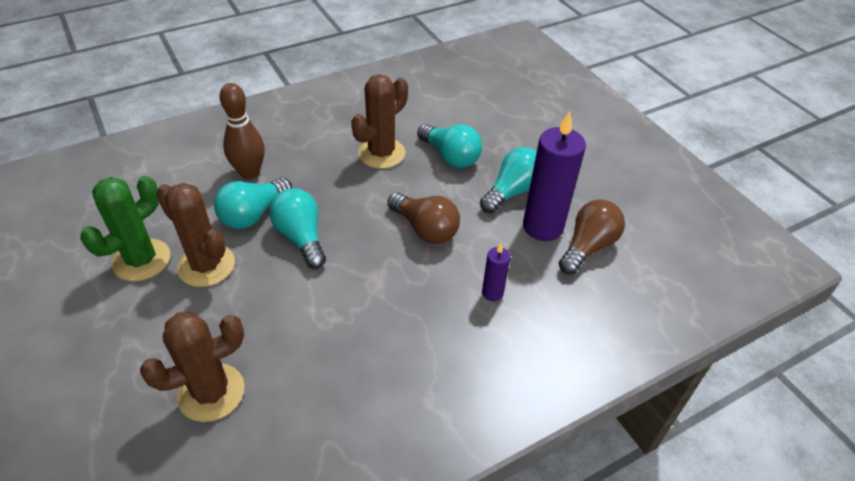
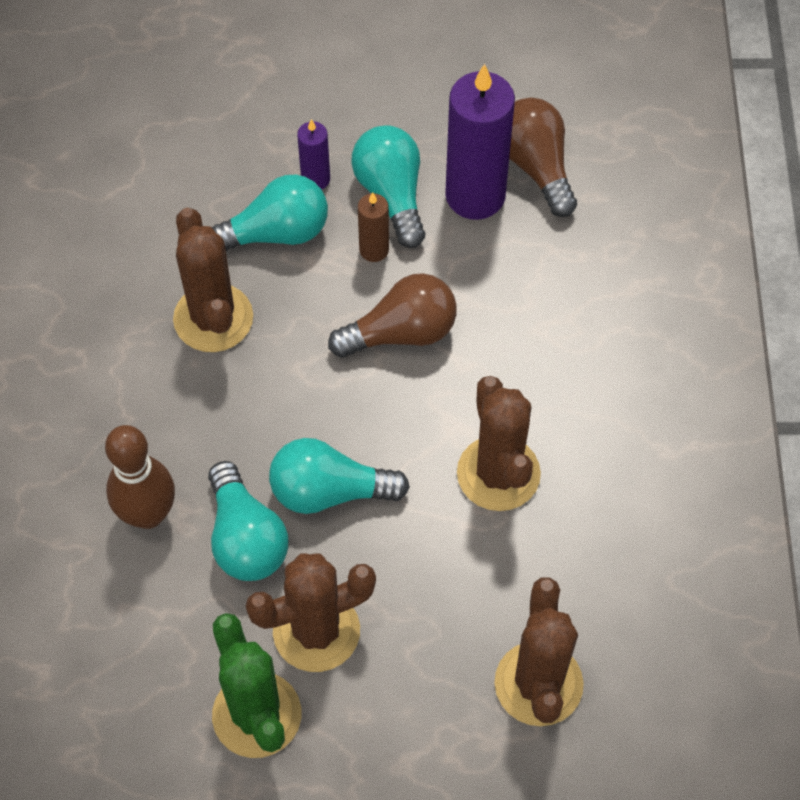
camera: 60 degrees left, 15 degrees up
purple candle [482,244,510,301] -> purple candle moved to [297,119,330,189]
none -> brown candle [358,192,389,262]
none -> brown cactus [457,376,541,511]

